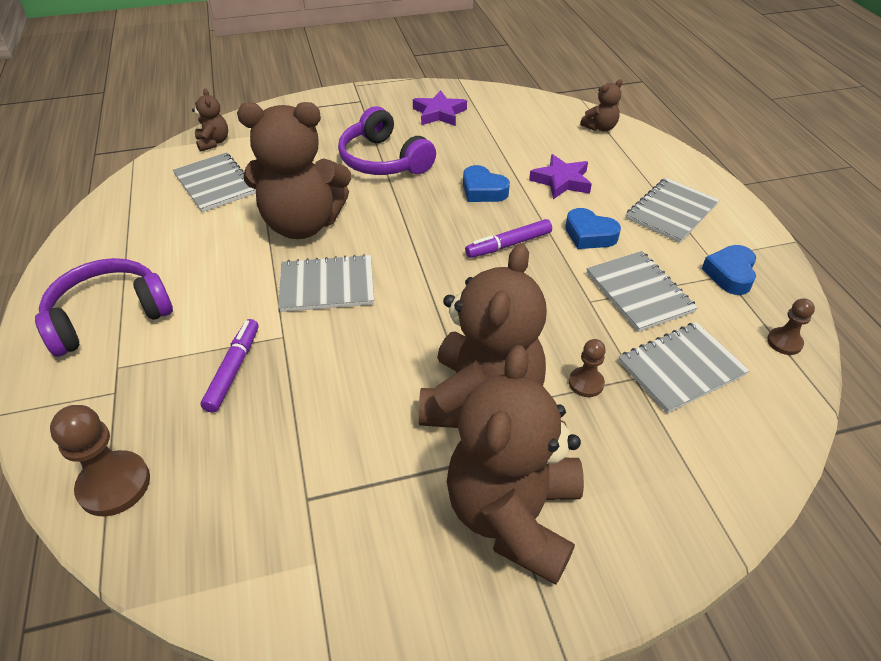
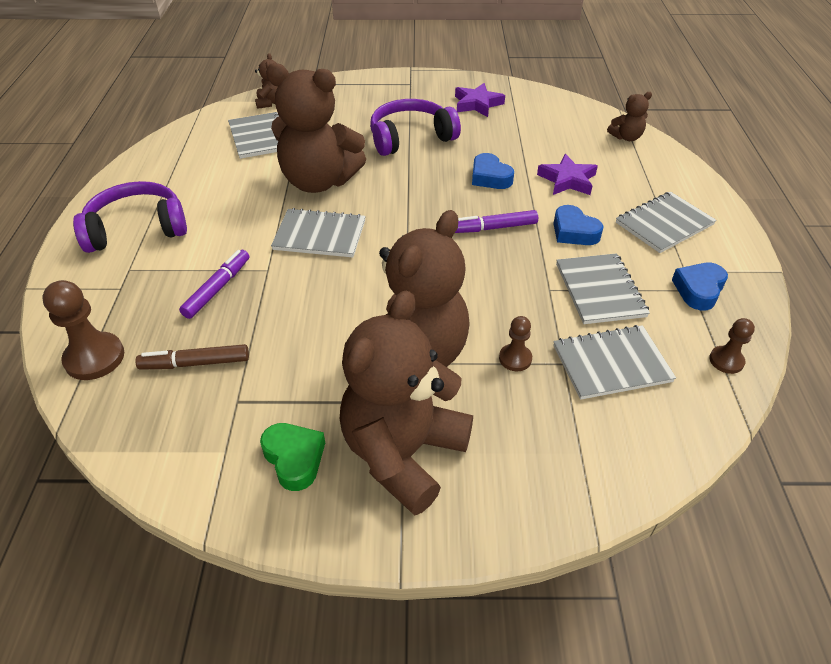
camera: 15 degrees right, 0 degrees up
purple headphones [338,106,436,175] -> purple headphones turned 90 degrees clockwise [370,99,461,156]
none -> brown marker [135,344,249,370]
none -> green heart [260,423,325,491]

